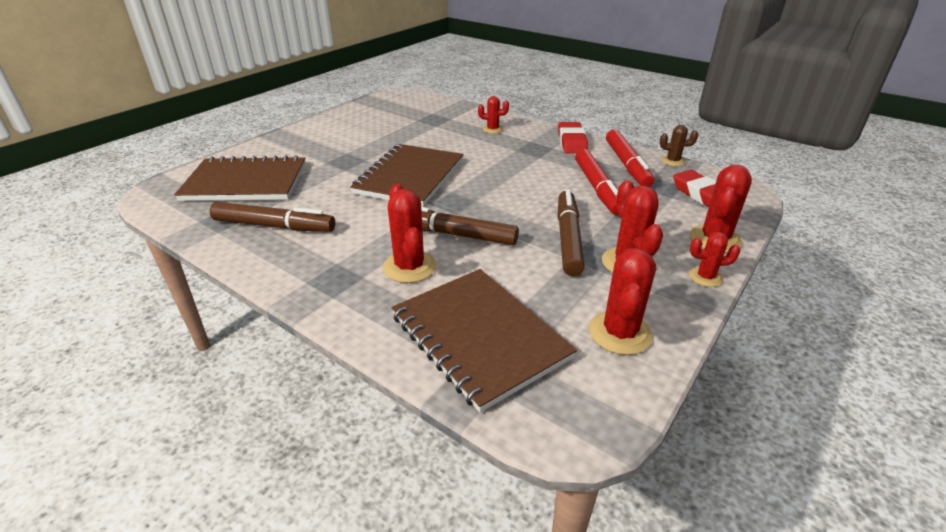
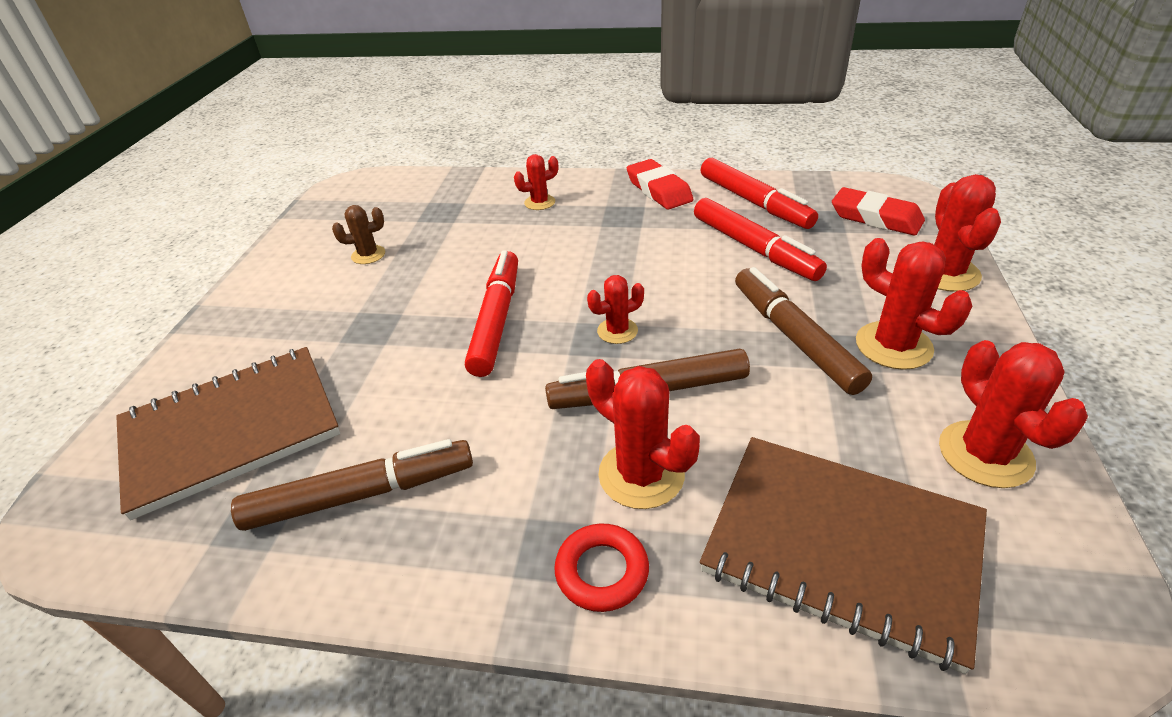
camera: 25 degrees left, 5 degrees up
brown notebook [350,144,464,207] -> red marker [465,250,518,377]
brown cactus [660,125,698,166] -> brown cactus moved to [332,205,385,264]
red cactus [689,232,740,287] -> red cactus moved to [587,275,644,344]
none -> red ring [554,523,649,612]

